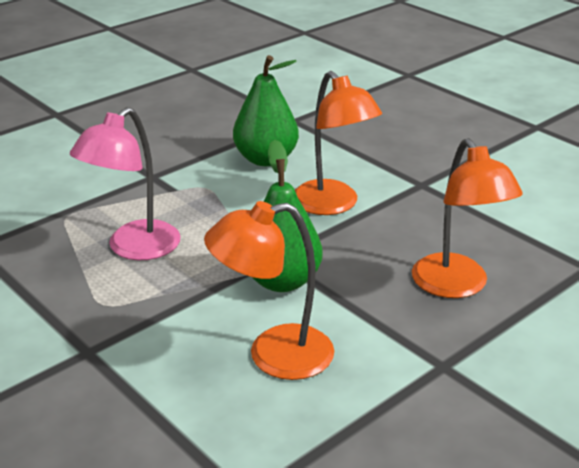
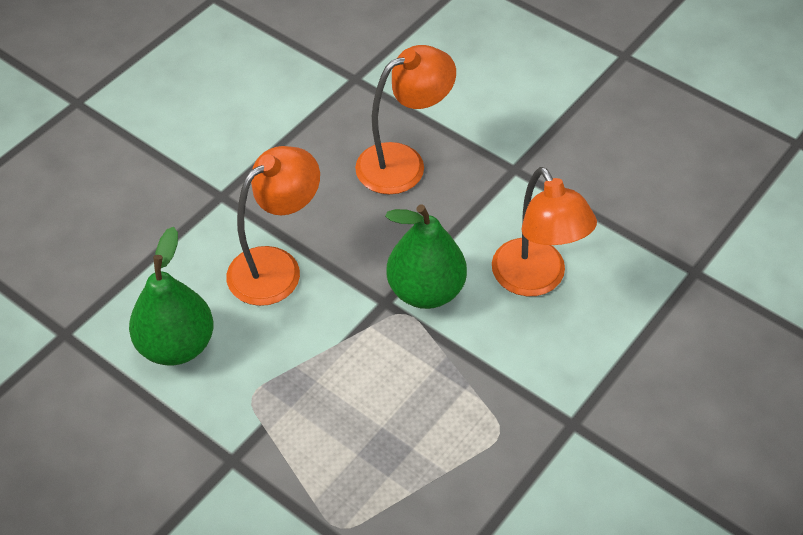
camera: 100 degrees left, 20 degrees up
pink lamp [70,107,180,260] -> none

